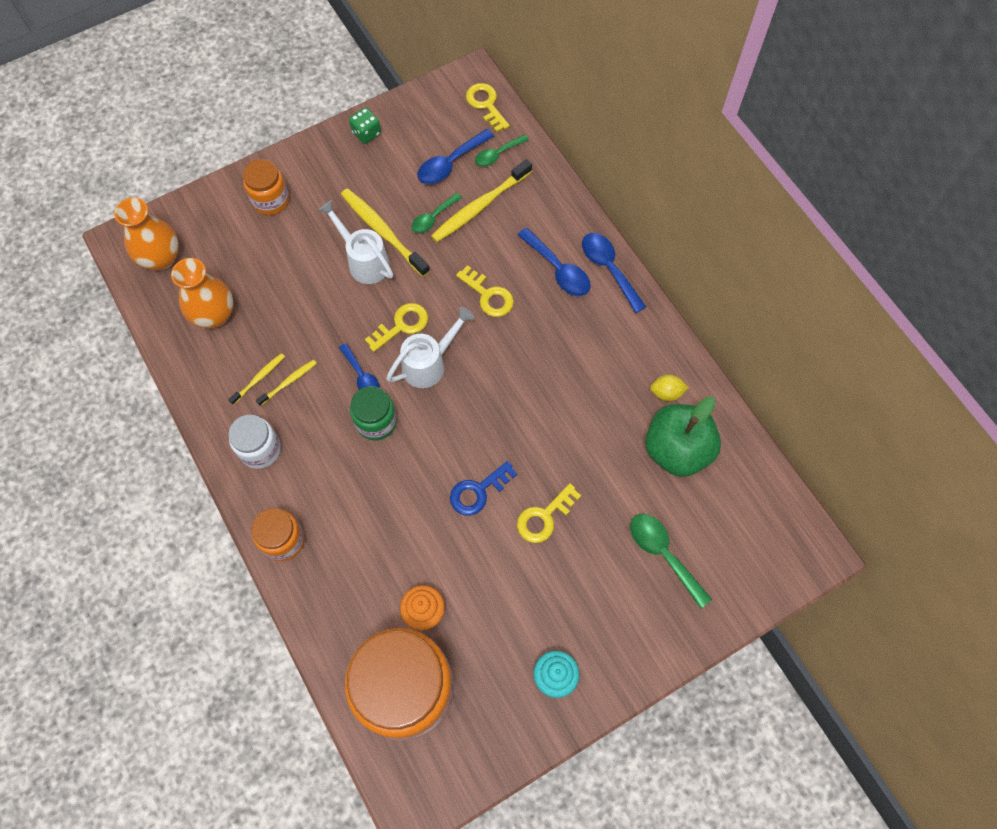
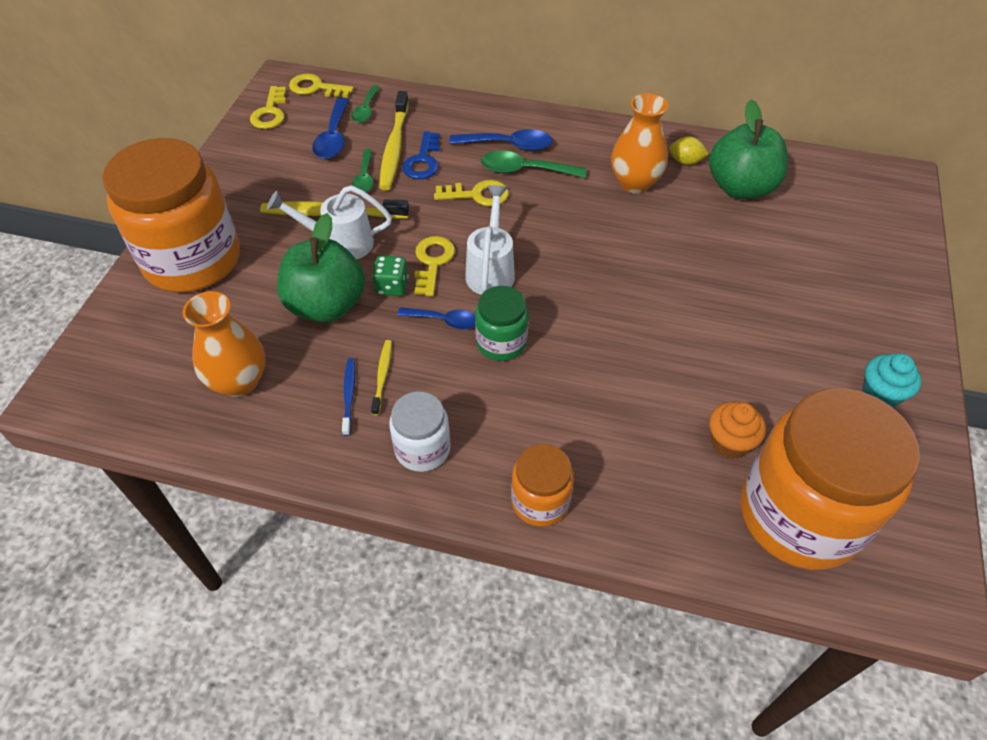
camera: 45 degrees left, 15 degrees down
orange vase [114,198,179,270] -> orange vase moved to [611,93,668,194]
yellow toothbrush [228,353,285,405] -> blue toothbrush [342,358,355,436]
orange jar [243,159,289,215] -> orange jar [102,138,240,293], size x2.08
green dice [349,107,381,144] -> green dice moved to [372,256,408,296]
blue key [450,461,517,515] -> blue key moved to [402,131,440,179]
yellow key [517,483,581,543] -> yellow key moved to [250,86,286,129]
blue spoon [582,233,646,313] -> none
green spoon [630,514,712,608] -> green spoon moved to [481,151,587,178]
yellow lemon [650,375,689,401] -> yellow lemon turned 60 degrees clockwise [669,137,709,165]
none -> green apple [277,213,365,322]

